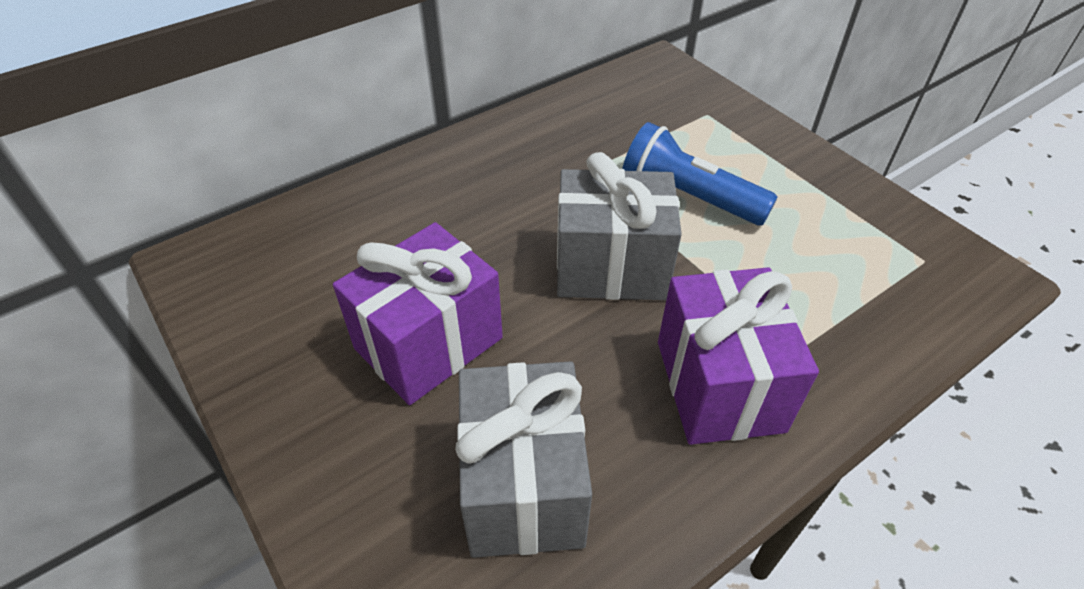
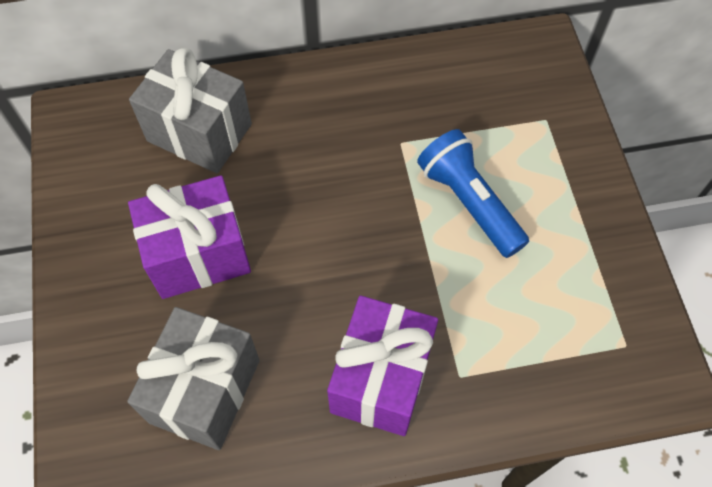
camera: 25 degrees right, 15 degrees up
grey gift [557,152,682,300] -> grey gift moved to [129,47,252,173]

